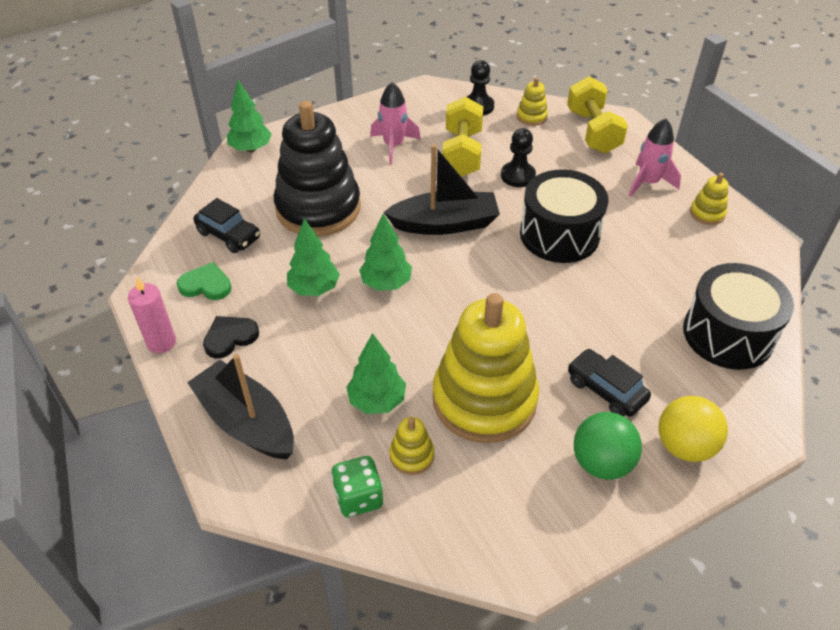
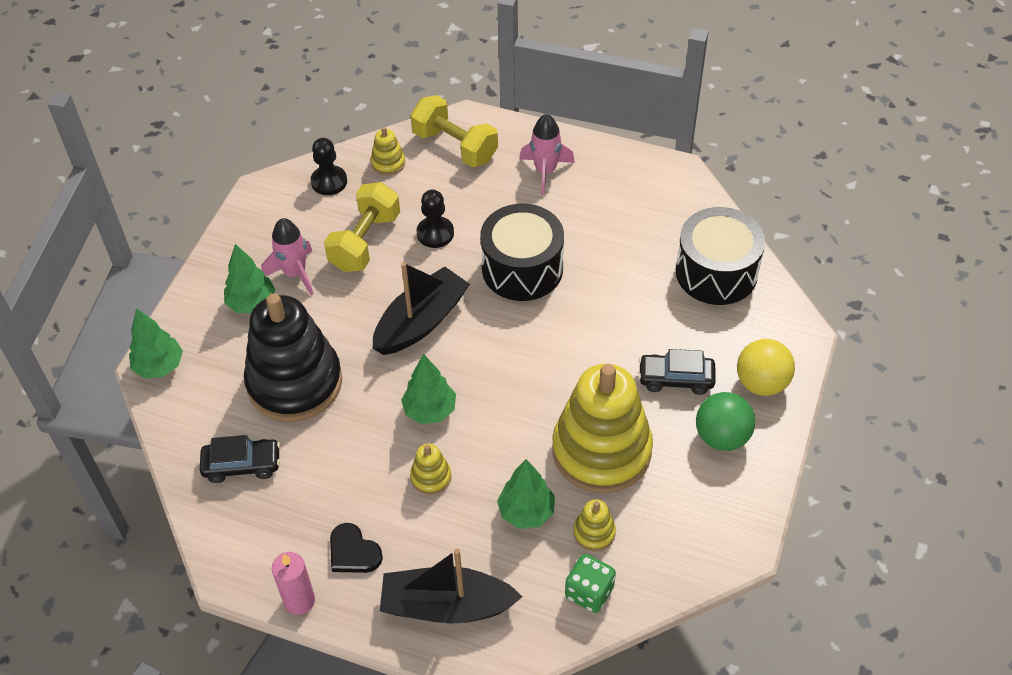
camera: 40 degrees left, 5 degrees up
green heart [177,262,232,300] -> none
black heart [203,316,259,358] -> black heart turned 60 degrees counterclockwise [330,523,383,573]
green tree [287,218,340,296] -> green tree moved to [224,244,276,313]
yellow dumbbell [442,97,483,177] -> yellow dumbbell turned 60 degrees clockwise [324,182,400,272]
yellow stacking toy [690,173,728,225] -> yellow stacking toy moved to [410,444,451,495]

